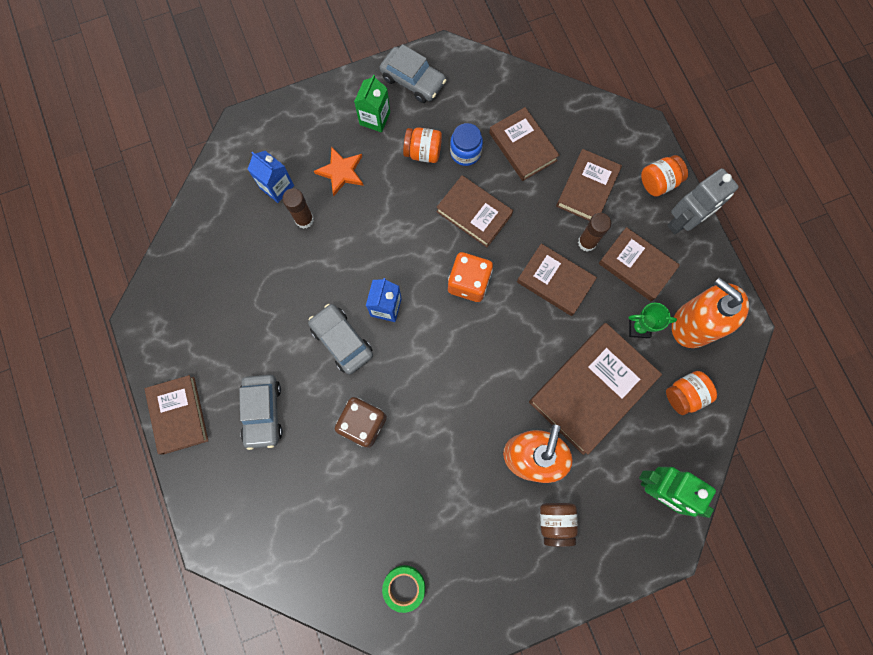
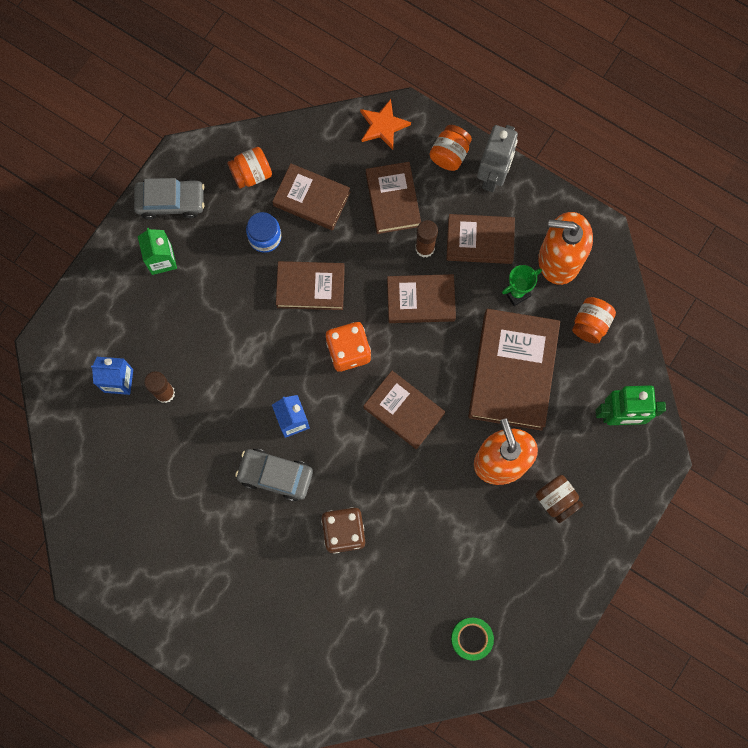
camera: 35 degrees left, 0 degrees up
brown book [145,375,208,455] -> brown book moved to [364,371,445,449]
grey car [239,375,283,450] -> none
orange star [314,146,364,196] -> orange star moved to [360,99,411,150]
orange jar [403,127,442,163] -> orange jar moved to [228,147,272,189]

